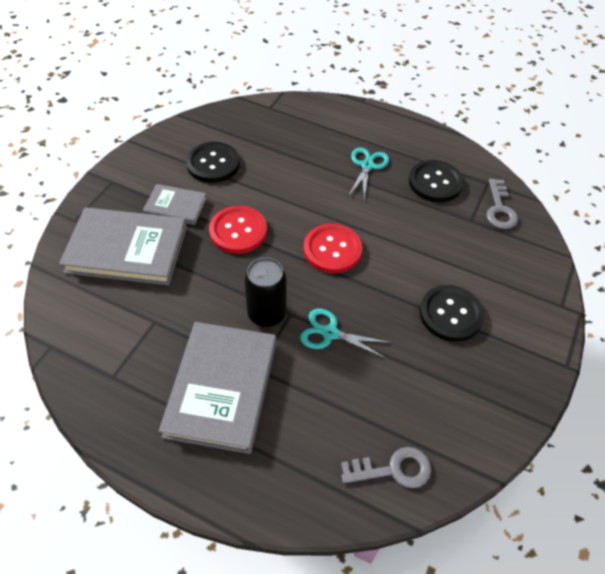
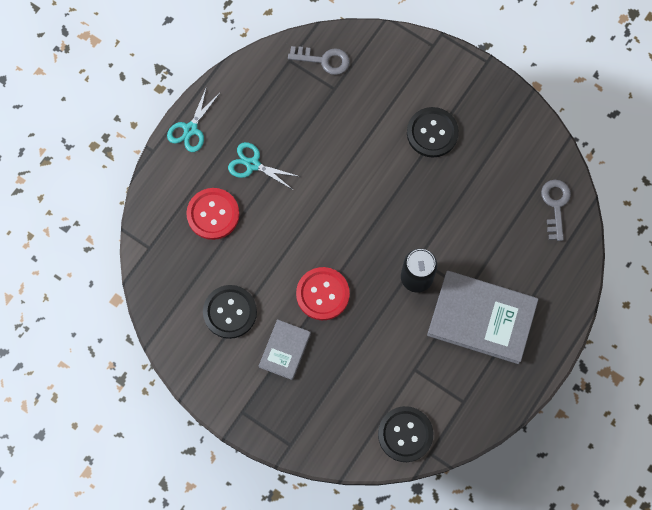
camera: 80 degrees left, 20 degrees up
grey book [59,207,187,285] -> none
turquoise scissors [300,309,391,359] -> turquoise scissors moved to [167,86,220,152]
red button [303,224,362,273] -> red button moved to [186,188,239,240]
black button [409,160,463,202] -> black button moved to [378,406,433,462]

